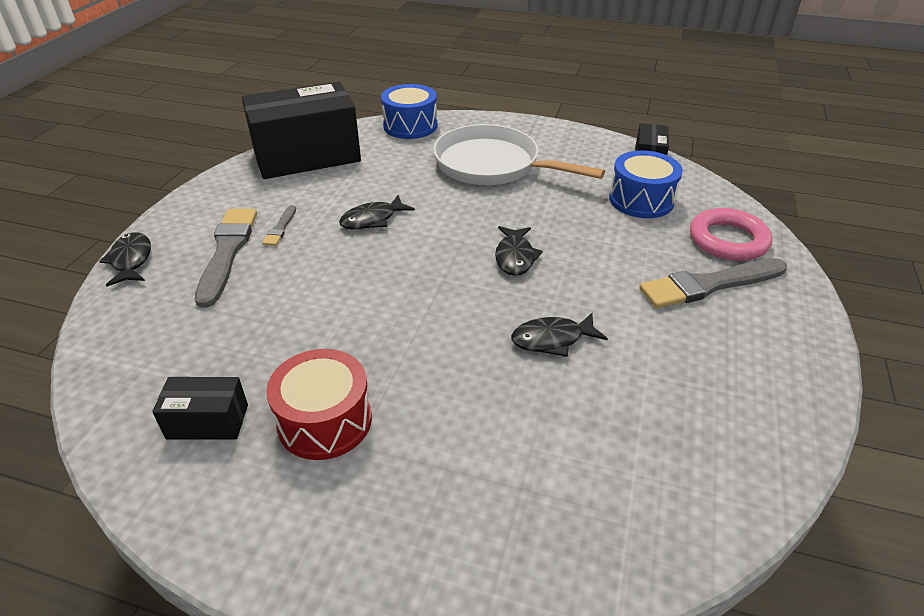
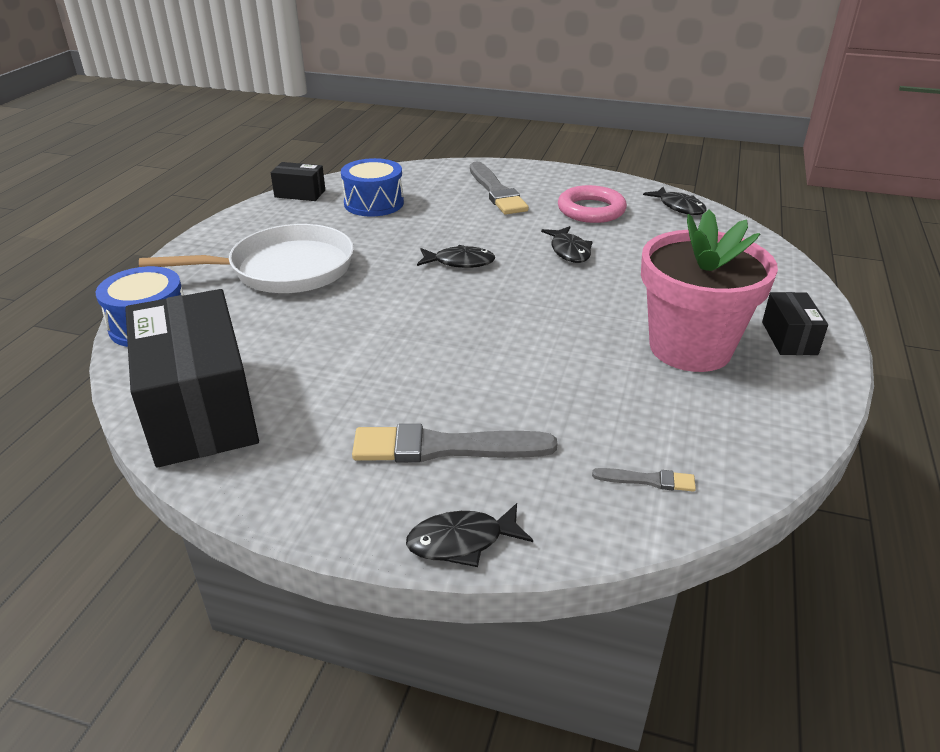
camera: 90 degrees left, 5 degrees down
black box [152,377,248,440] -> black box moved to [762,292,828,355]
grey brush [262,205,296,246] -> grey brush moved to [592,468,696,492]
red drum [266,349,372,460] -> pink flower pot [641,210,778,372]
black fish [339,195,415,229] -> black fish moved to [643,187,707,215]
white pan [433,124,605,185] -> white pan turned 135 degrees counterclockwise [139,224,354,293]
pink ring [690,208,772,261] -> pink ring moved to [558,185,627,223]

